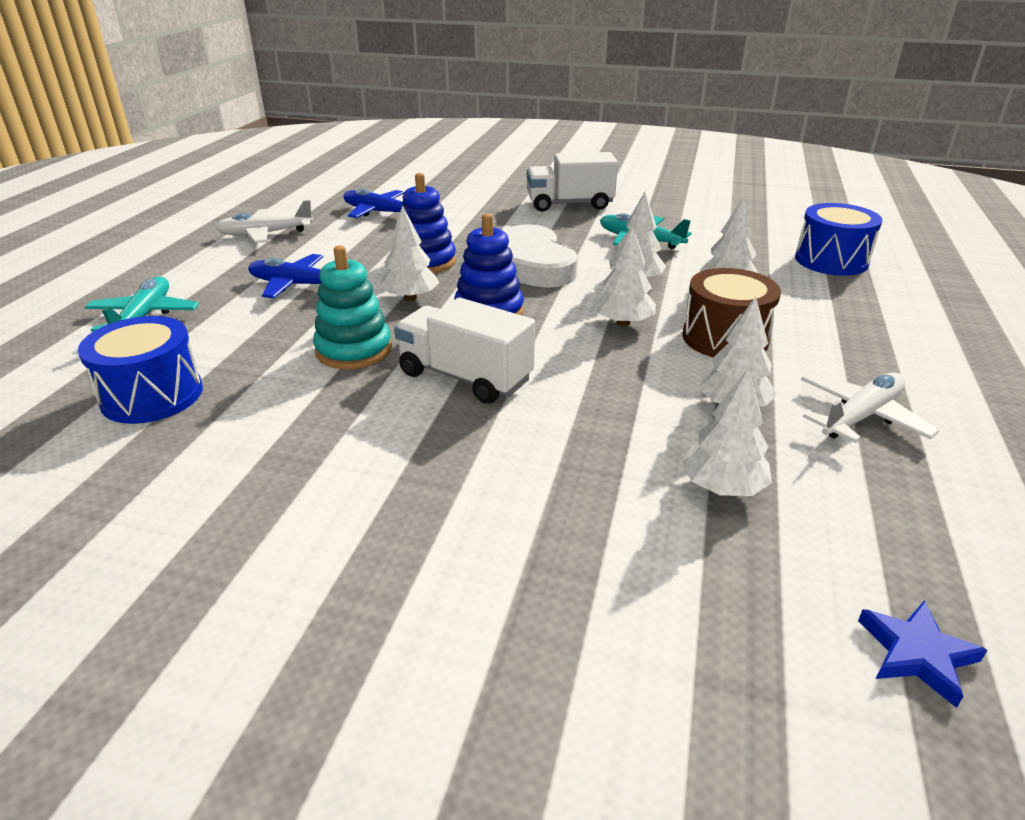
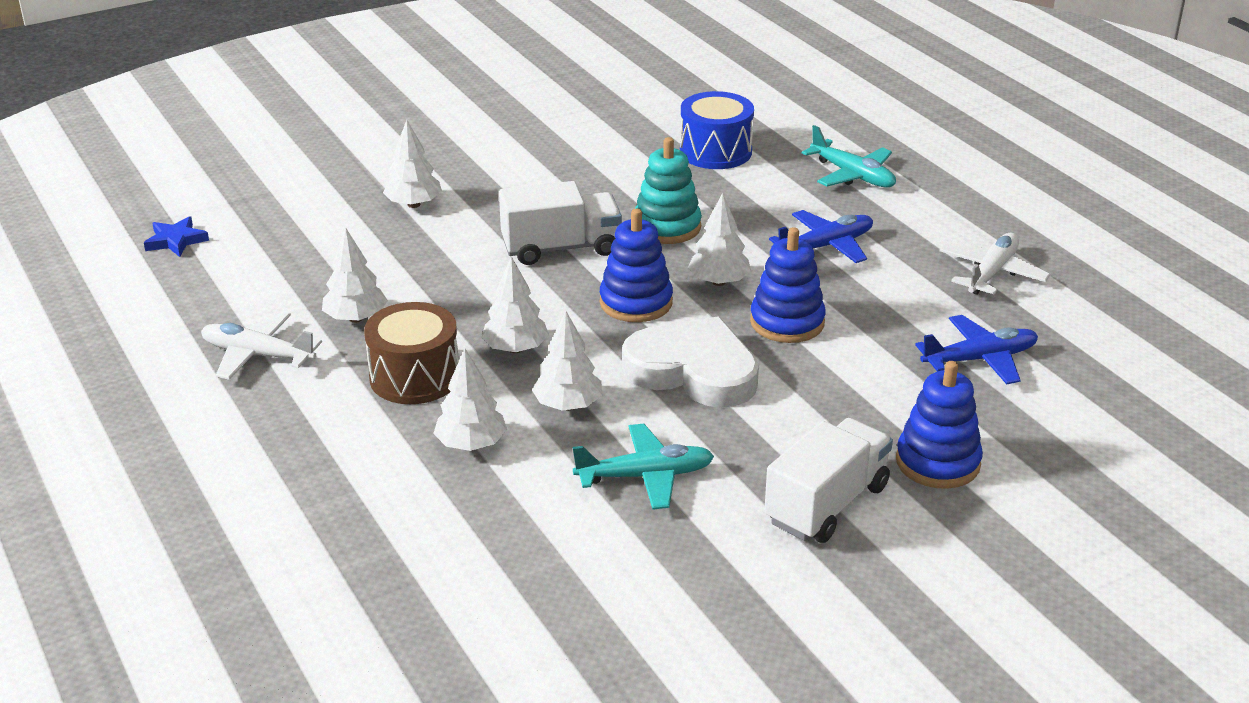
camera: 135 degrees right, 0 degrees up
white tree [681,368,772,496] -> white tree moved to [383,120,442,208]
blue drum [795,203,882,276] -> none
white plane [801,372,939,443] -> white plane turned 105 degrees clockwise [201,311,322,380]
none -> blue stacking toy [896,361,983,489]

